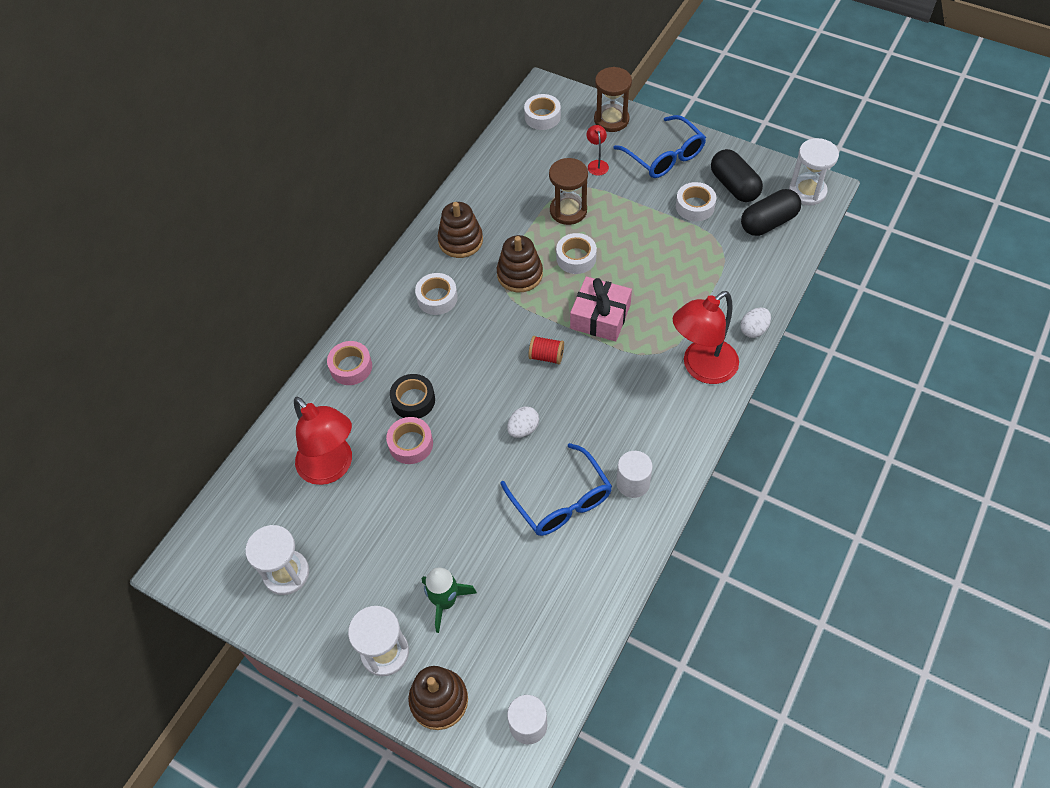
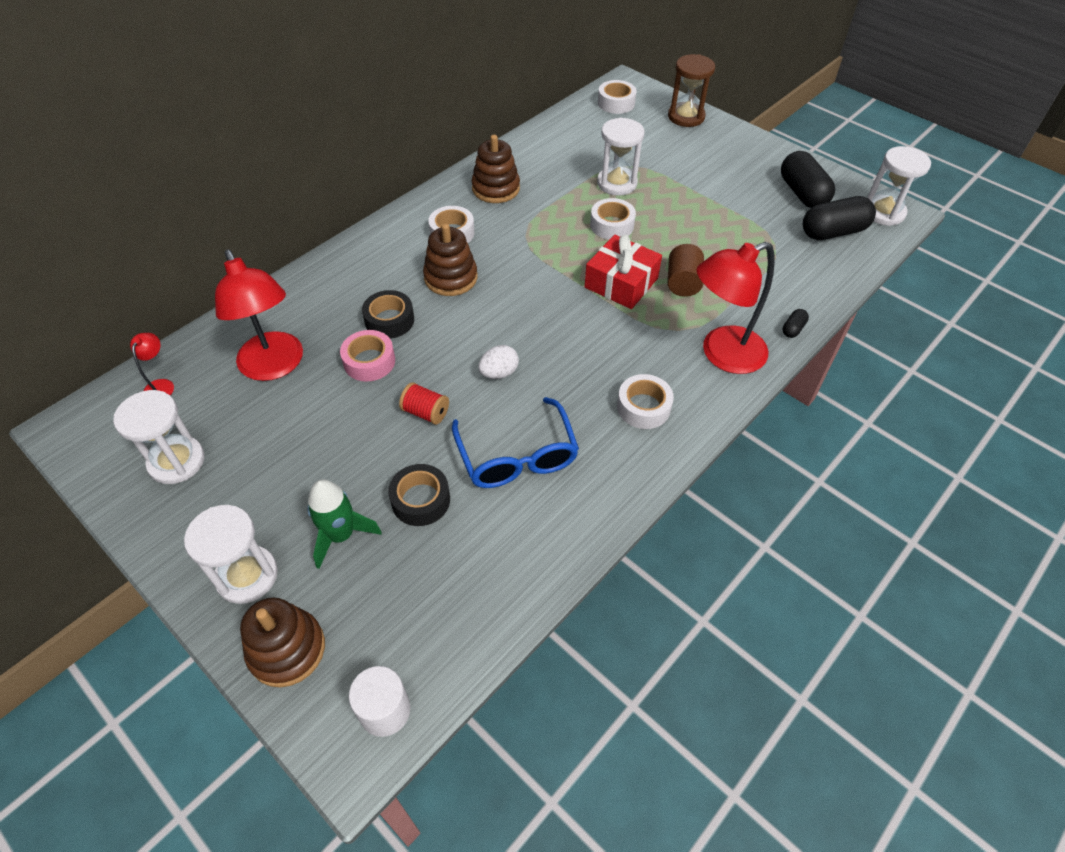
camera: 10 degrees right, 5 degrees down
pink tape [327,341,372,385] -> none
brown stacking toy [497,235,543,293] -> brown stacking toy moved to [423,224,477,296]
red spool [529,336,564,364] -> red spool moved to [399,382,449,425]
brown hourglass [549,158,588,225] -> white hourglass [597,118,644,196]
pink gift [570,277,632,342] -> red gift [584,234,662,309]
red lamp [586,125,609,176] -> red lamp moved to [130,333,174,395]
blue glasses [613,115,706,178] -> none
white cylinder [616,451,653,498] -> none
white tape [676,182,716,221] -> white tape moved to [617,374,674,429]
white egg [740,308,771,338] -> black capsule [783,309,809,338]
none -> black tape [388,464,450,526]
none -> brown cylinder [668,244,704,297]

